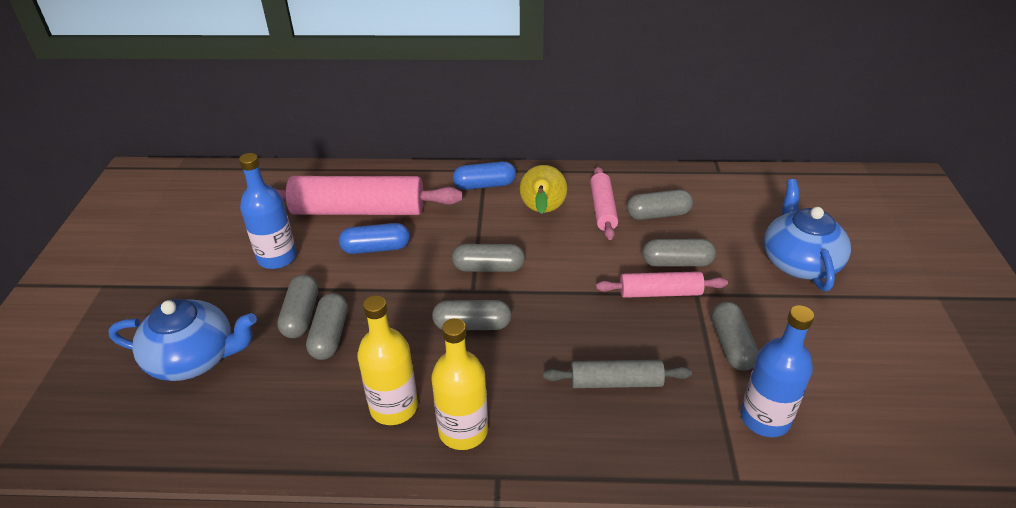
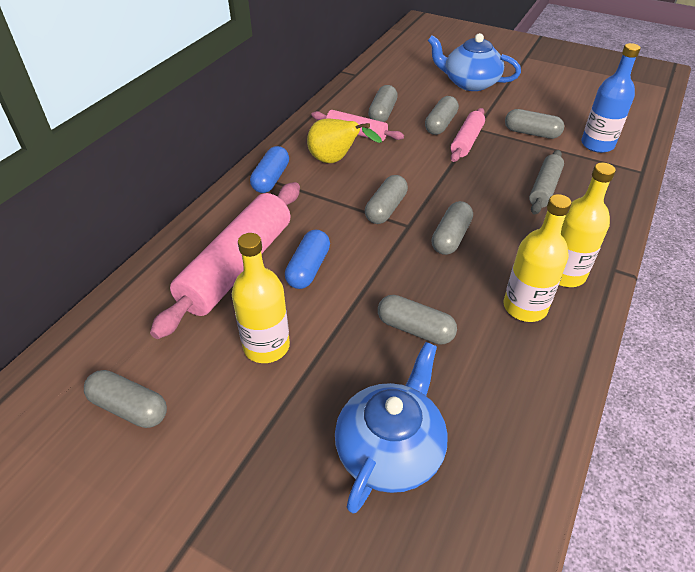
camera: 65 degrees left, 5 degrees up
blue bottle [239,153,297,269] -> yellow bottle [232,233,290,363]
grey capsule [277,274,318,338] -> grey capsule moved to [84,370,167,428]

